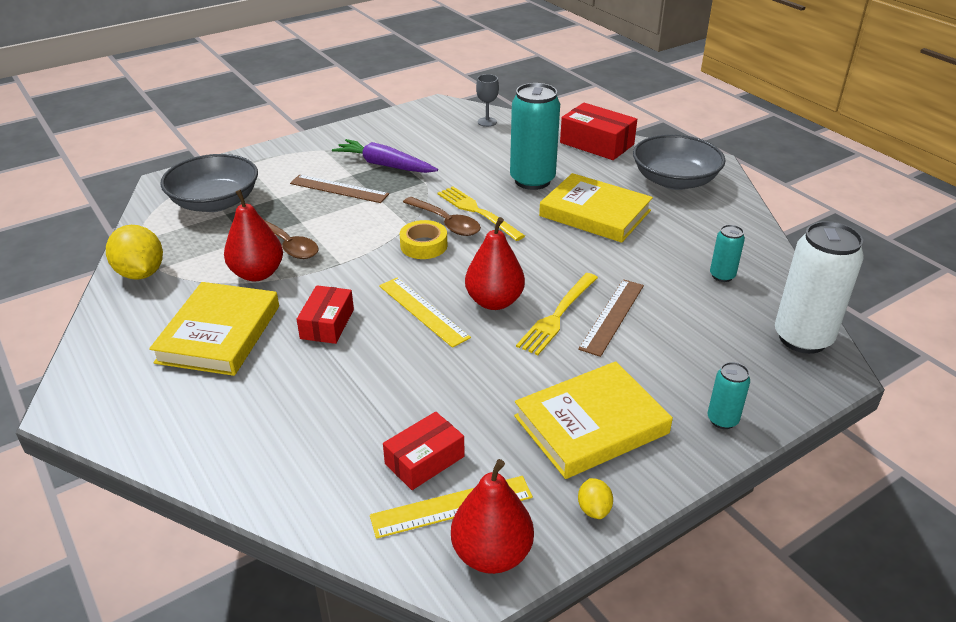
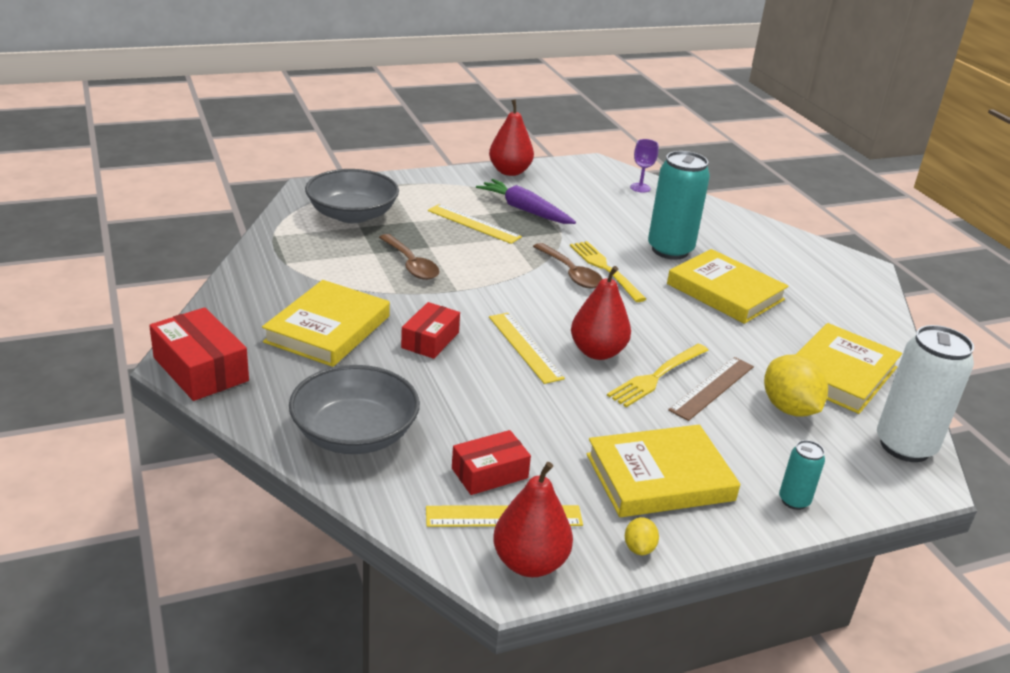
camera: 10 degrees right, 5 degrees down
yellow lemon [106,225,163,280] -> yellow lemon moved to [764,355,828,417]
red pear [224,190,283,281] -> red pear moved to [489,100,534,176]
brown ruler [290,175,389,203] -> yellow ruler [428,204,522,244]
yellow tape [400,220,447,259] -> none
grey goblet [476,74,499,127] -> purple goblet [630,139,659,193]
red box [560,103,637,160] -> red box moved to [149,307,249,401]
grey bowl [633,134,725,190] -> grey bowl moved to [289,365,420,454]
turquoise can [710,225,745,282] -> yellow book [796,323,902,414]

